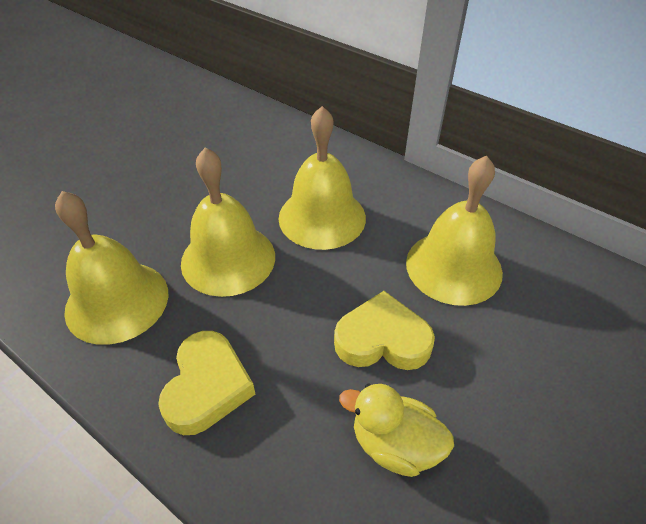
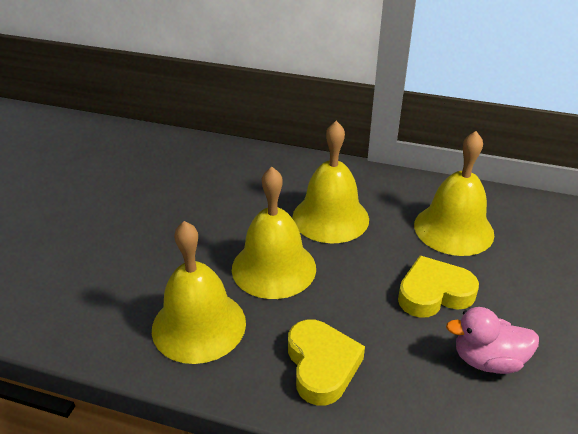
camera: 20 degrees left, 10 degrees down
yellow duck [339,384,454,477] -> pink duck [446,307,539,374]

